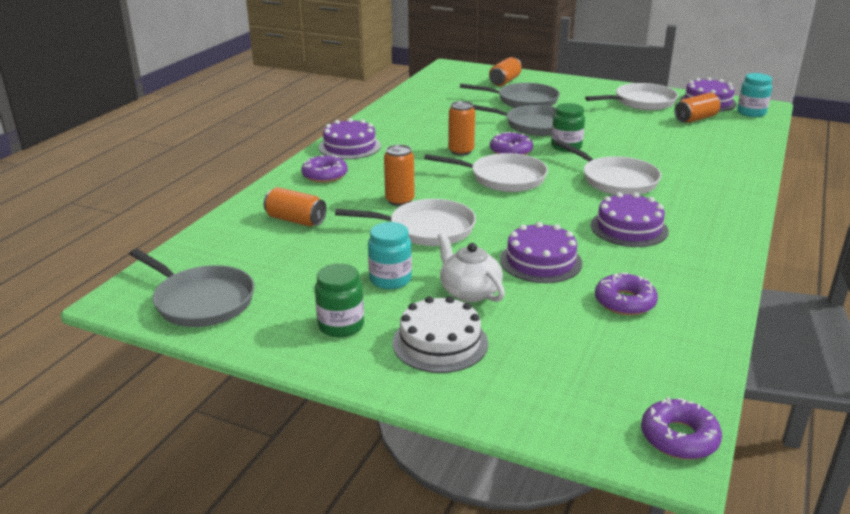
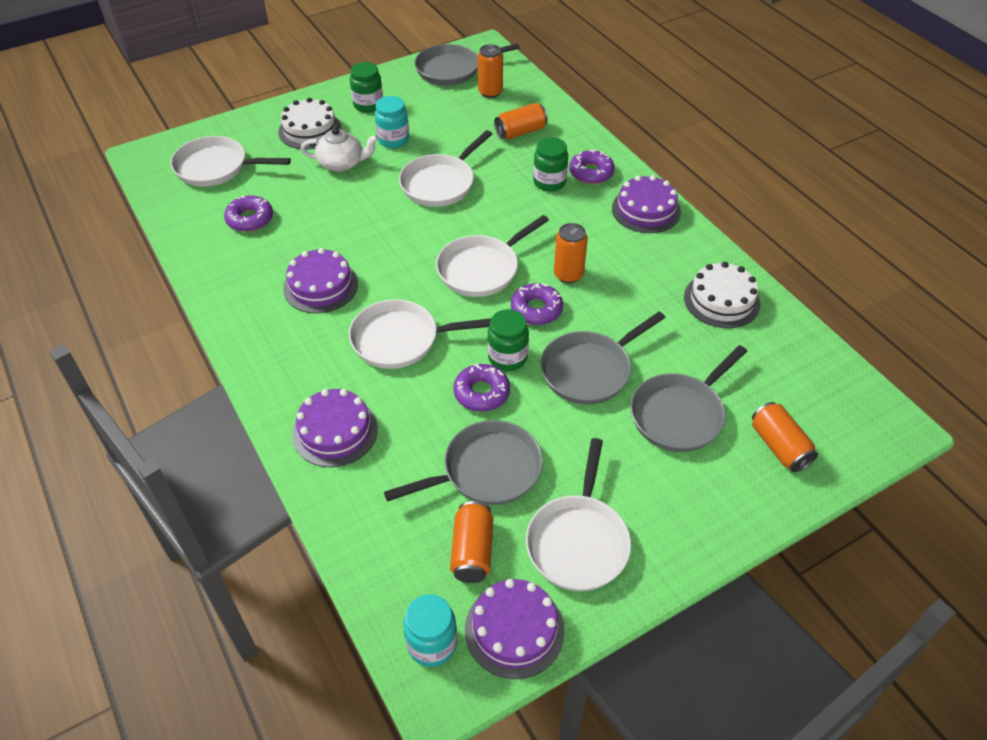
camera: 125 degrees right, 20 degrees up
orange can [384,145,415,206] -> orange can moved to [478,44,503,98]
purple cake [500,222,582,283] -> purple cake moved to [292,389,378,467]
purple donut [641,397,722,460] -> purple donut moved to [453,364,510,412]
none -> white pan [171,136,291,187]
none -> grey pan [384,420,543,505]
none -> green jar [533,137,568,192]
none -> white cake [684,262,760,328]

